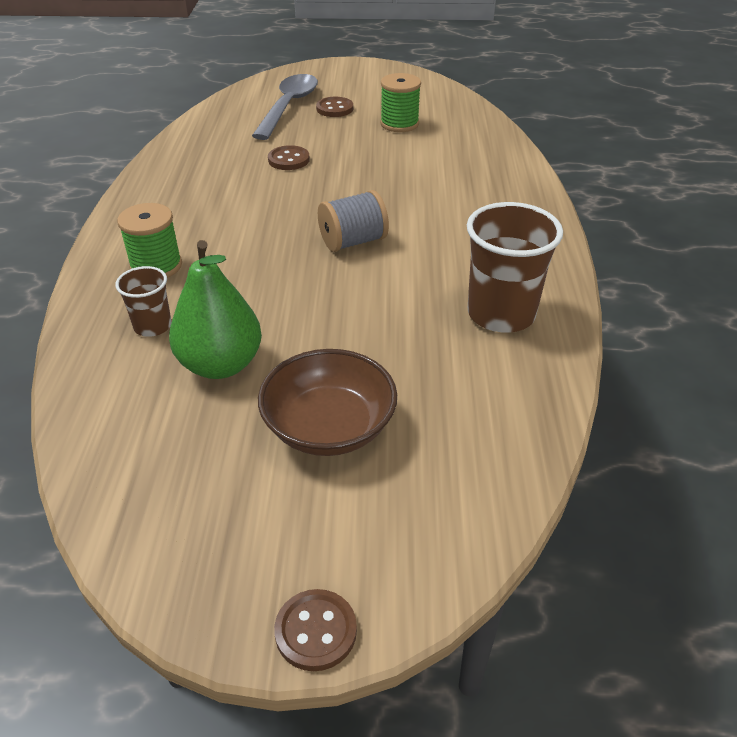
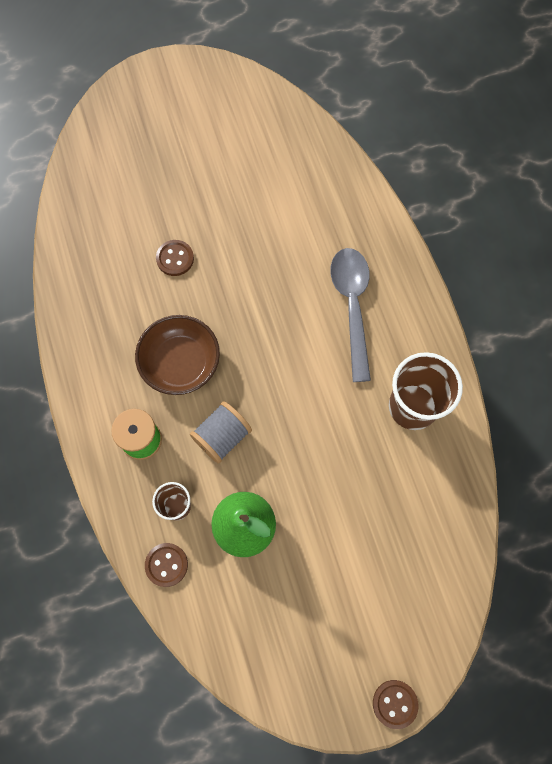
camera: 20 degrees left, 30 degrees up
grey spoon [252,74,318,140] -> grey spoon moved to [330,248,371,382]
brown bowl [258,349,397,456] -> brown bowl moved to [135,315,220,395]
brown button [316,97,353,117] -> brown button moved to [145,543,188,587]
grey spool [318,190,389,252] -> grey spool moved to [190,401,252,464]
green spool [380,73,421,132] -> none

